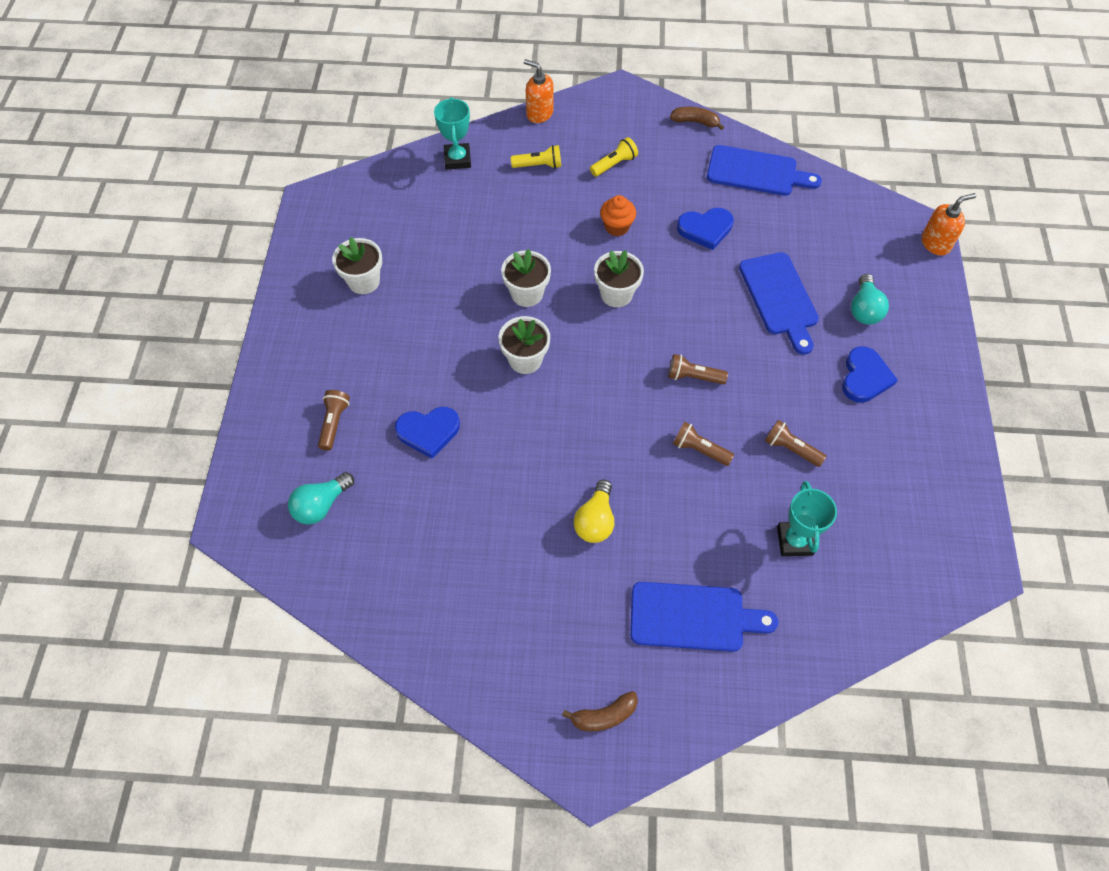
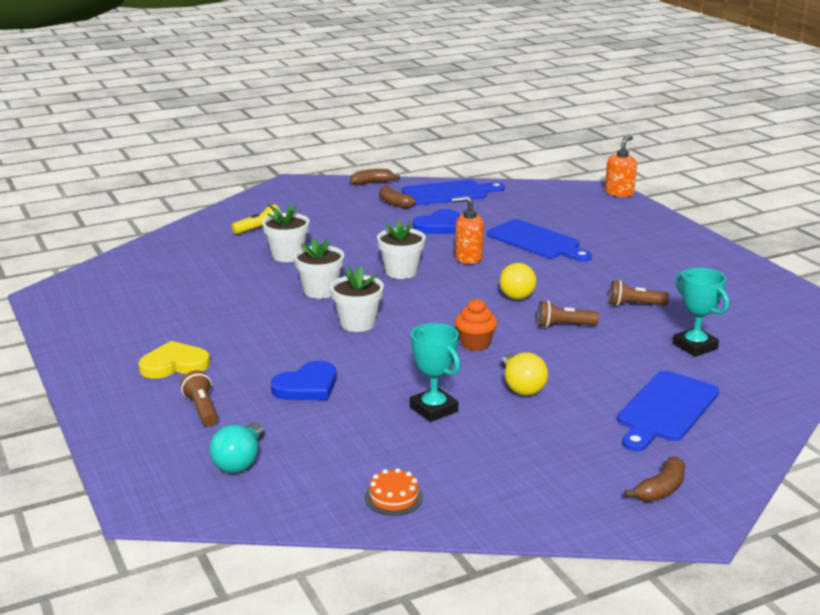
camera: 30 degrees left, 35 degrees down
white flower pot [332,237,382,294] -> white flower pot moved to [262,204,310,262]
turquoise trophy [434,97,471,170] -> turquoise trophy moved to [410,323,460,422]
orange soap dispenser [524,59,554,123] -> orange soap dispenser moved to [452,196,484,264]
yellow flashlight [590,137,638,177] -> none
orange cupcake [600,195,636,236] -> orange cupcake moved to [455,299,497,351]
blue cutting board [630,582,778,652] -> blue cutting board turned 150 degrees clockwise [617,371,719,452]
brown flashlight [668,354,728,384] -> yellow light bulb [500,263,537,300]
blue heart [842,346,898,403] -> none
turquoise light bulb [851,274,889,325] -> none
none -> yellow heart [138,341,210,379]
none -> orange cake [365,468,423,516]
none -> brown banana [379,186,416,208]

